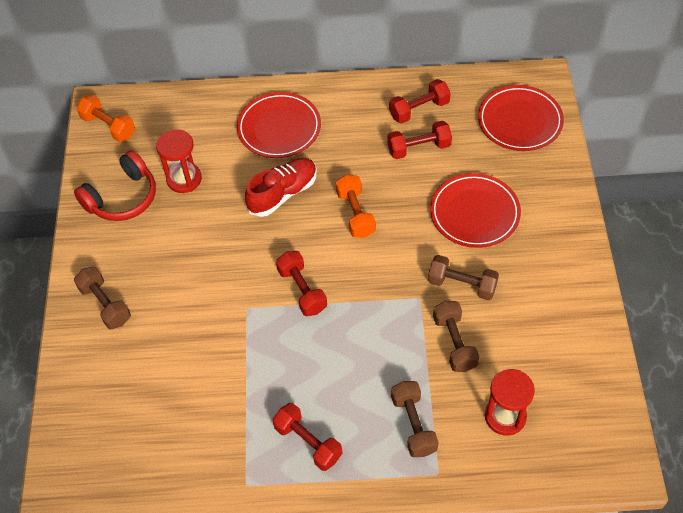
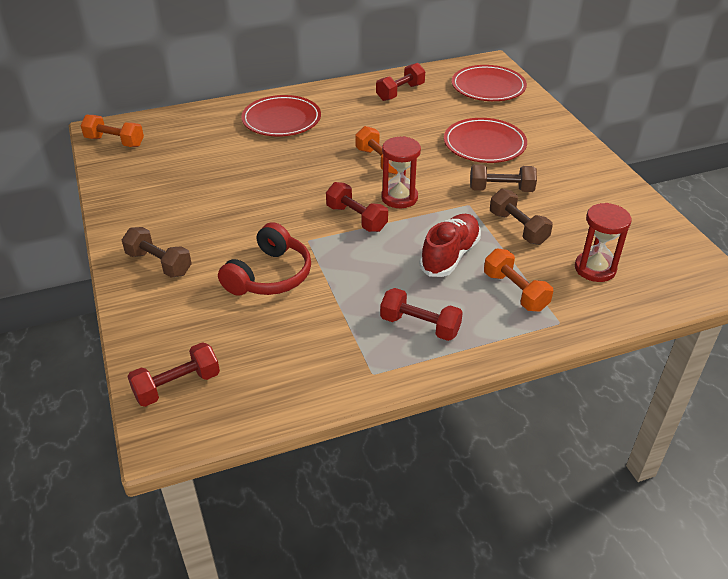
camera: 20 degrees left, 15 degrees down
red headphones [74,150,156,221] -> red headphones moved to [218,222,311,296]
red hourglass [156,129,202,193] -> red hourglass moved to [381,136,421,208]
red shoe [245,158,317,217] -> red shoe moved to [419,214,481,277]
red dumbbell [387,121,452,159] -> red dumbbell moved to [127,342,220,407]
brown dumbbell [391,381,438,457] -> orange dumbbell [484,248,553,312]

